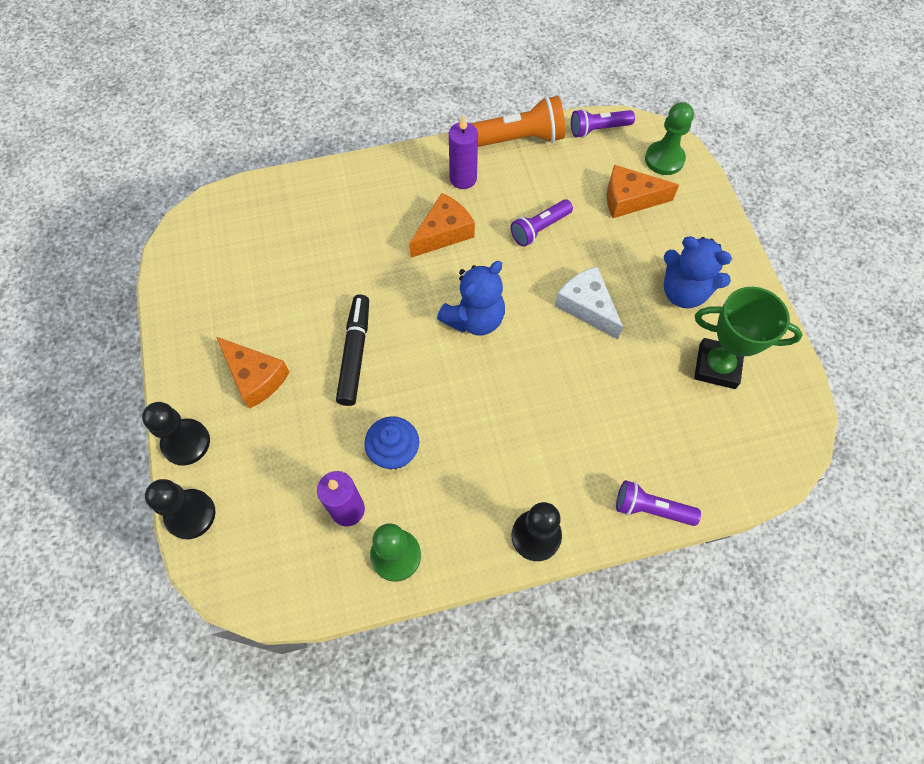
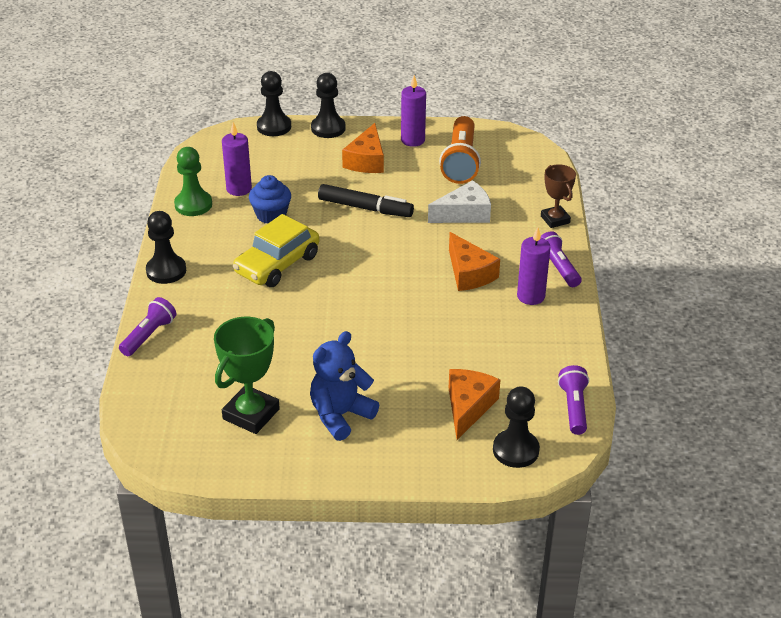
camera: 105 degrees right, 25 degrees down
orange cheese [217,337,290,409] -> orange cheese turned 45 degrees counterclockwise [342,123,384,173]
blue teddy bear [437,261,505,336] -> none
orange flashlight [470,96,565,147] -> orange flashlight moved to [439,116,481,184]
purple flashlight [510,199,573,247] -> purple flashlight moved to [541,231,582,287]
white cheese [555,267,623,339] -> white cheese moved to [428,180,491,223]
green pawn [645,102,694,175] -> black pawn [493,386,540,468]
none -> yellow car [233,214,320,287]
none -> purple candle [401,75,426,147]
none -> brown trophy [541,164,576,228]

